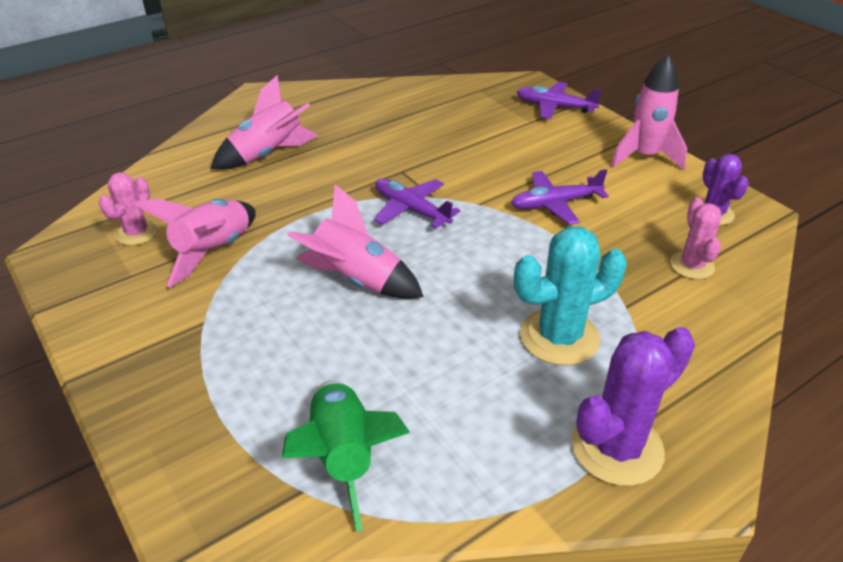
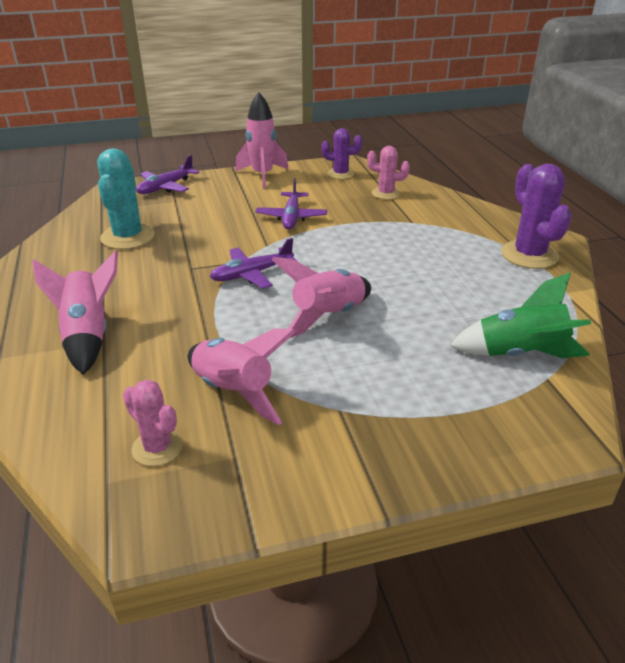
camera: 70 degrees left, 5 degrees down
turquoise cactus [514,226,627,366] -> turquoise cactus moved to [97,148,155,249]

